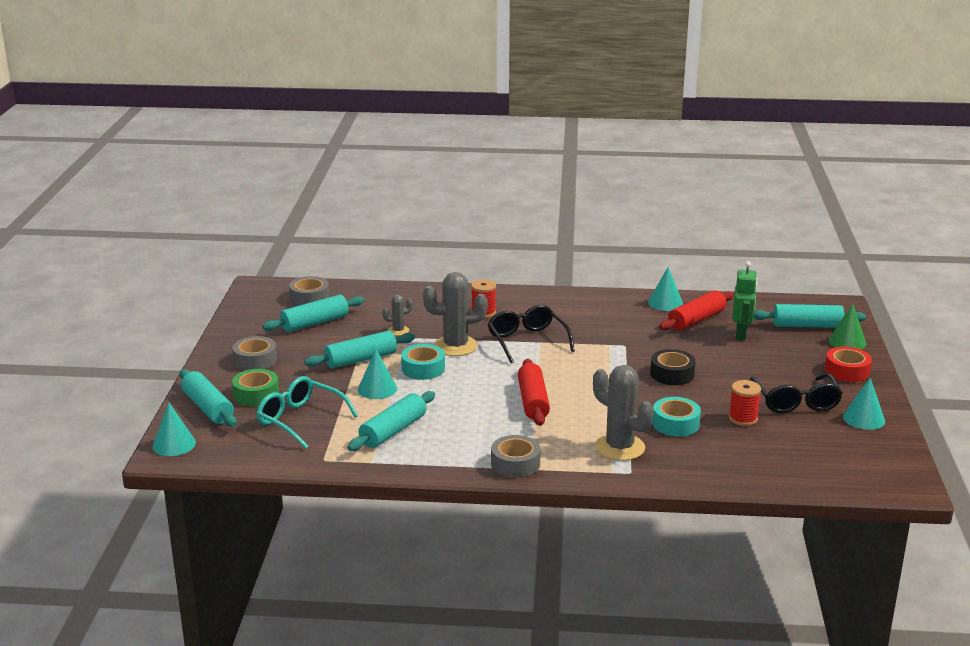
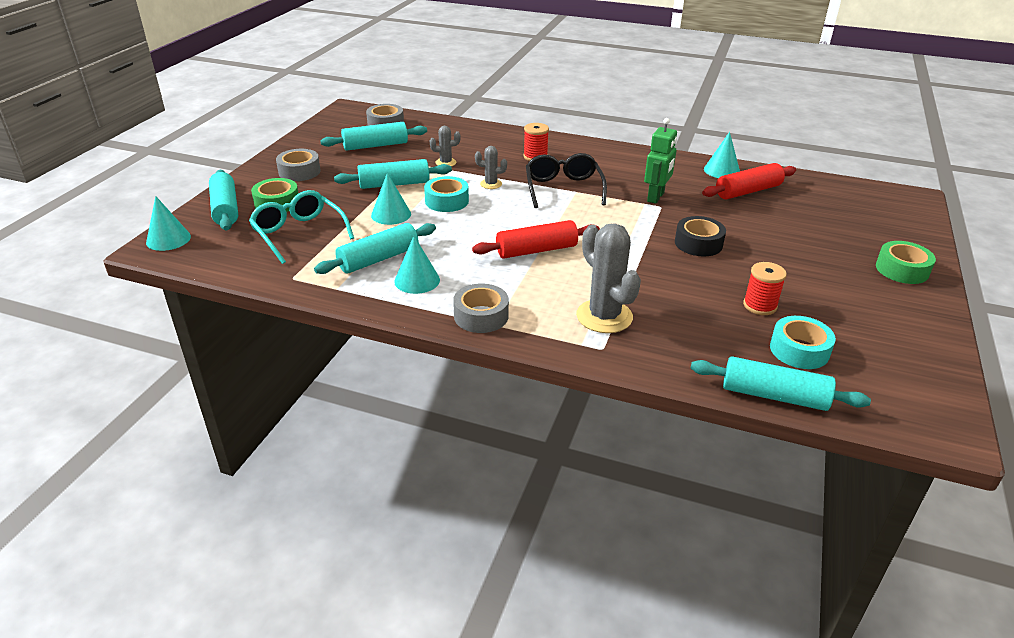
camera: 15 degrees right, 10 degrees up
grey cactus [423,272,488,356] -> grey cactus [475,146,507,189], size x0.51
red rolling pin [518,359,550,426] -> red rolling pin turned 60 degrees clockwise [472,220,600,259]
turquoise tape [652,397,701,437] -> turquoise tape moved to [770,316,836,369]
green robot [732,261,757,340] -> green robot moved to [644,118,677,204]
black glasses [749,373,843,413] -> none
turquoise rolling pin [753,304,866,328] -> turquoise rolling pin moved to [690,356,871,411]
red tape [825,347,872,382] -> green tape [876,241,936,284]
green cone [828,304,867,349] -> none
turquoise cone [843,378,885,430] -> turquoise cone moved to [394,236,440,294]

